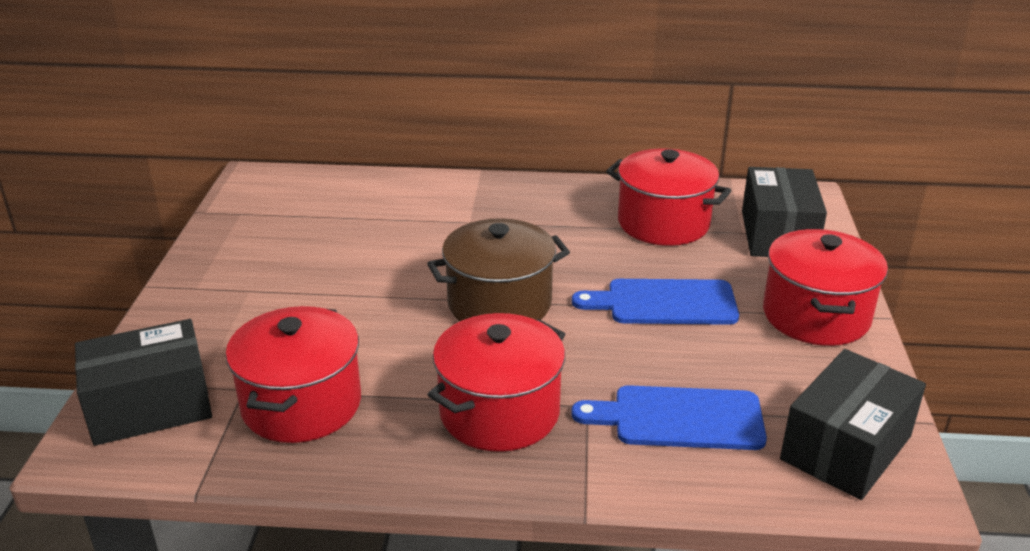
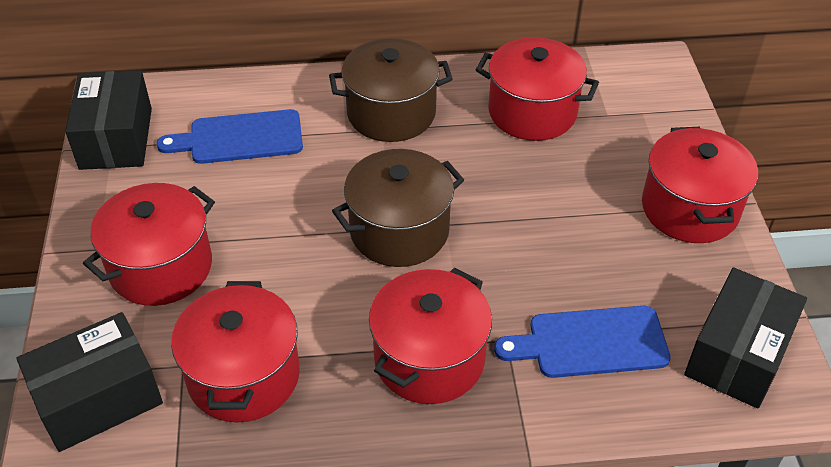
camera: 10 degrees left, 15 degrees up
blue cutting board [572,279,739,325] -> blue cutting board moved to [156,109,303,164]
black box [742,167,827,257] -> black box moved to [65,70,152,170]
none -> red pot [83,183,215,306]
none -> brown pot [329,38,453,142]

